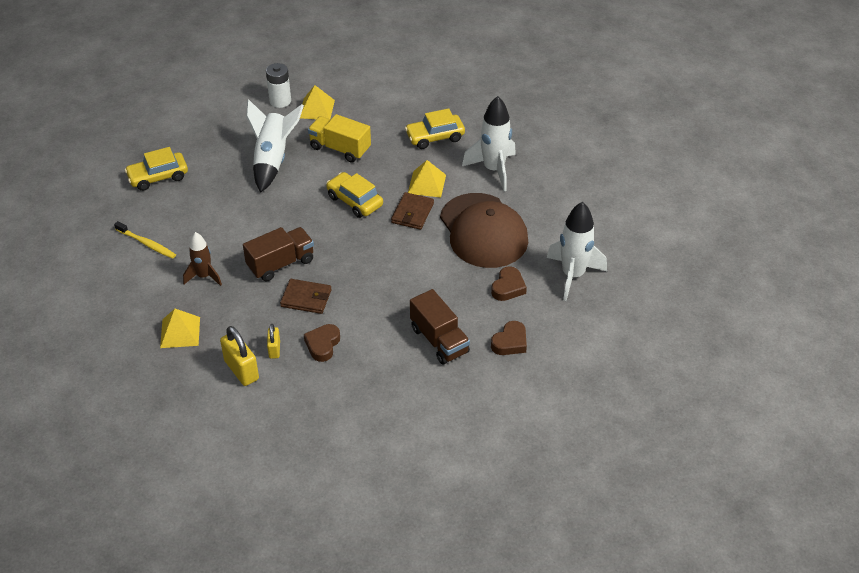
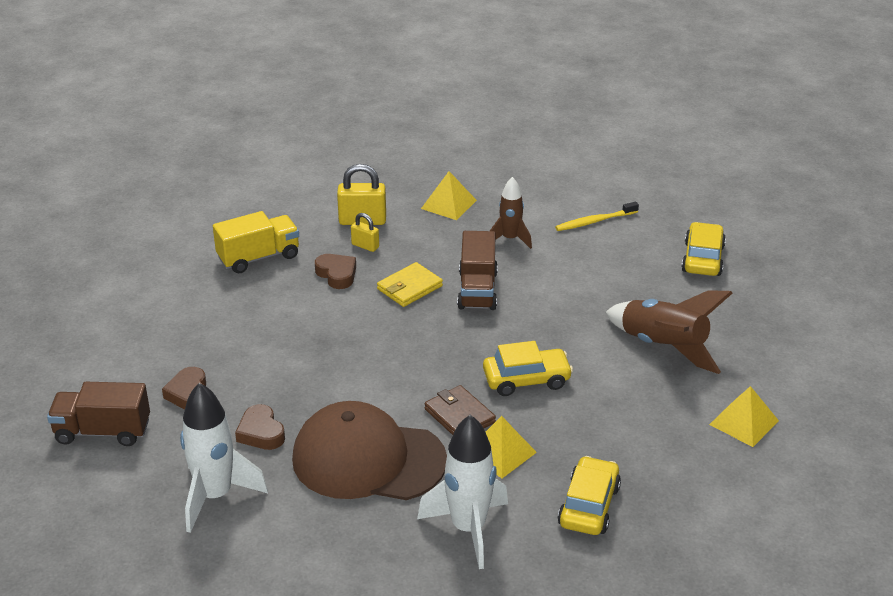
camera: 125 degrees right, 10 degrees down
white rocket [246,99,304,193] -> brown rocket [605,290,732,374]
white battery [266,63,291,108] -> none
brown wallet [280,279,332,314] -> yellow wallet [377,262,443,307]
yellow truck [308,114,371,163] -> yellow truck moved to [213,211,299,274]
brown truck [410,289,470,365] -> brown truck moved to [47,382,150,446]

